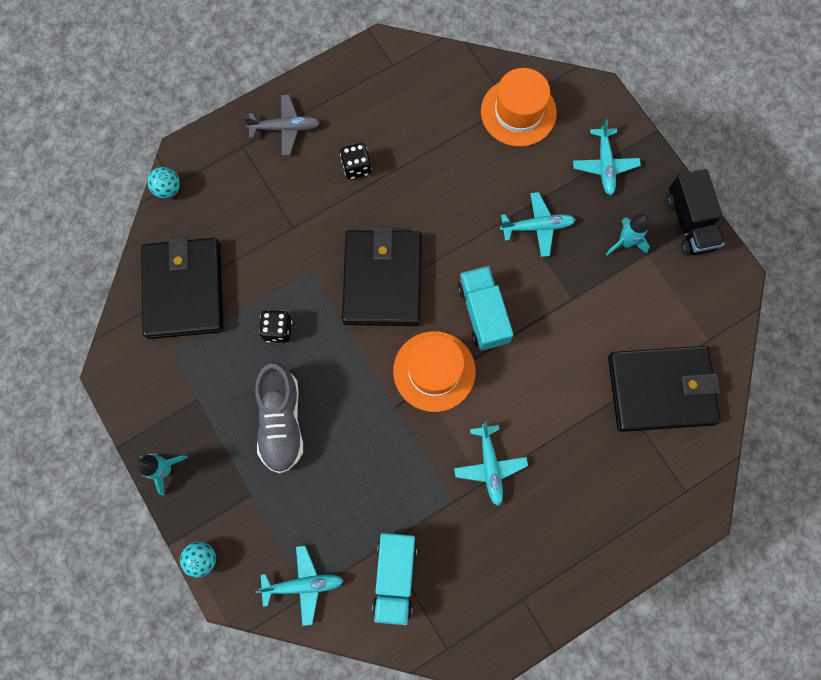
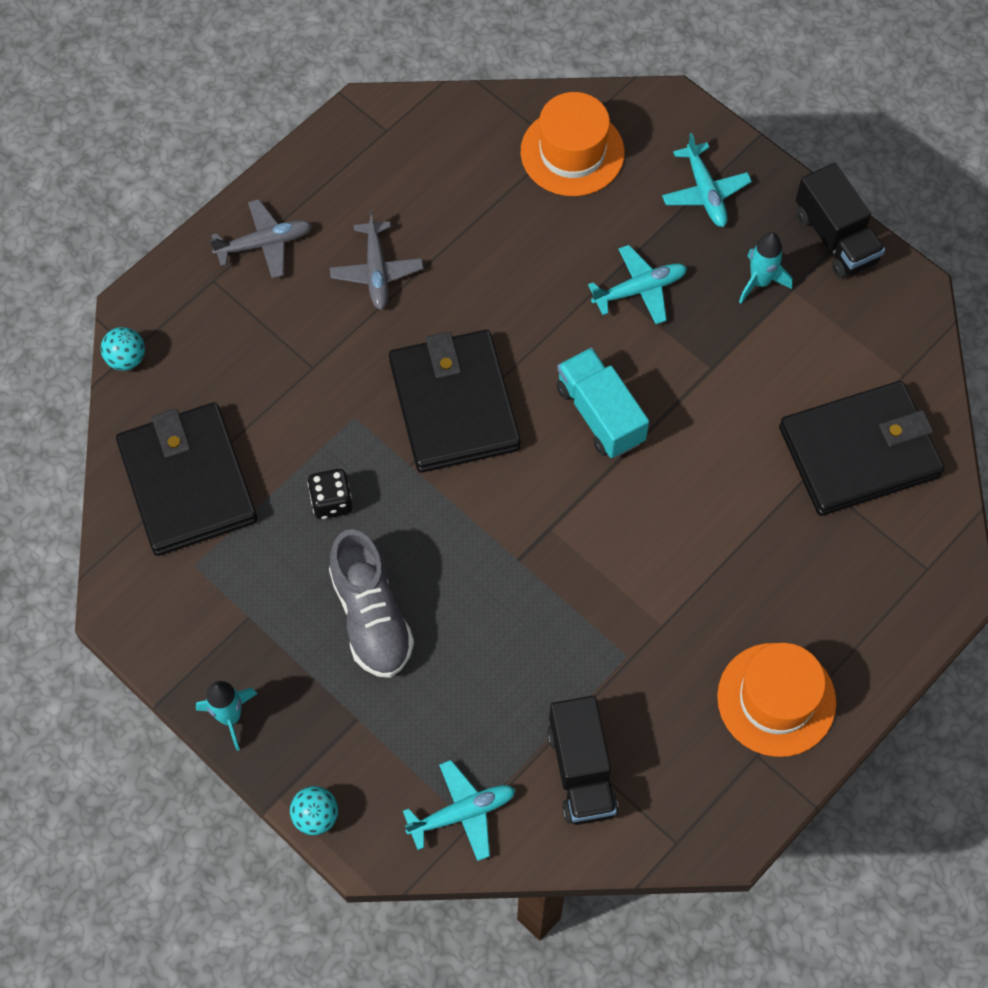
camera: 15 degrees left, 10 degrees down
black dice [340,143,372,179] -> grey plane [330,210,423,310]
turquoise truck [372,533,417,625] -> black truck [547,696,618,825]
orange hat [393,331,476,412] -> orange hat moved to [717,643,836,757]
turquoise plane [454,422,528,506] -> none

